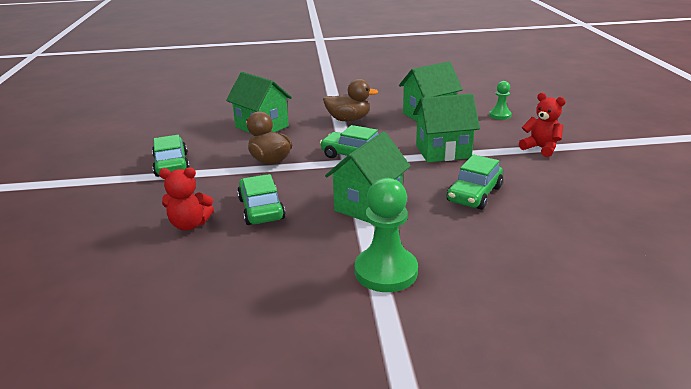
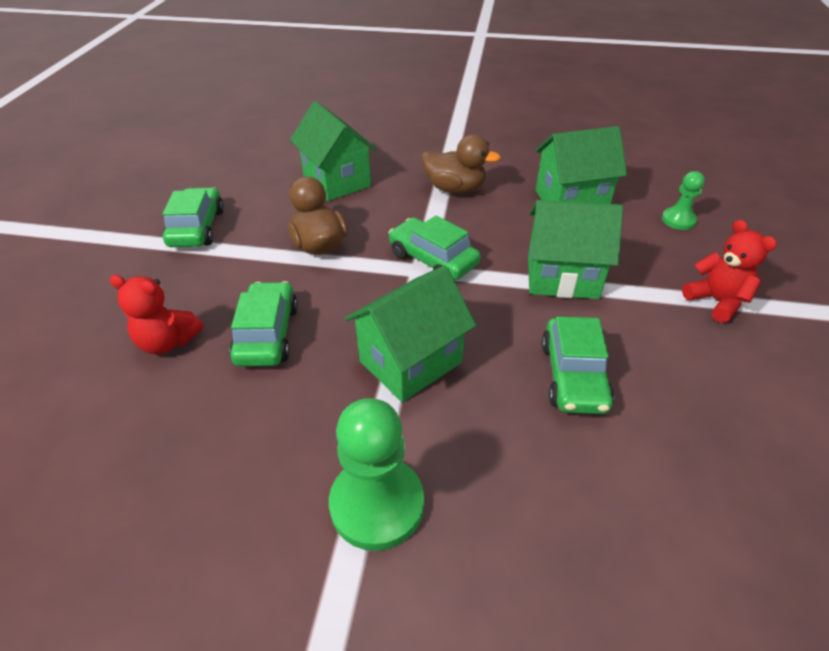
camera: 15 degrees right, 15 degrees up
green car [447,155,503,210] -> green car turned 45 degrees counterclockwise [542,317,614,414]

